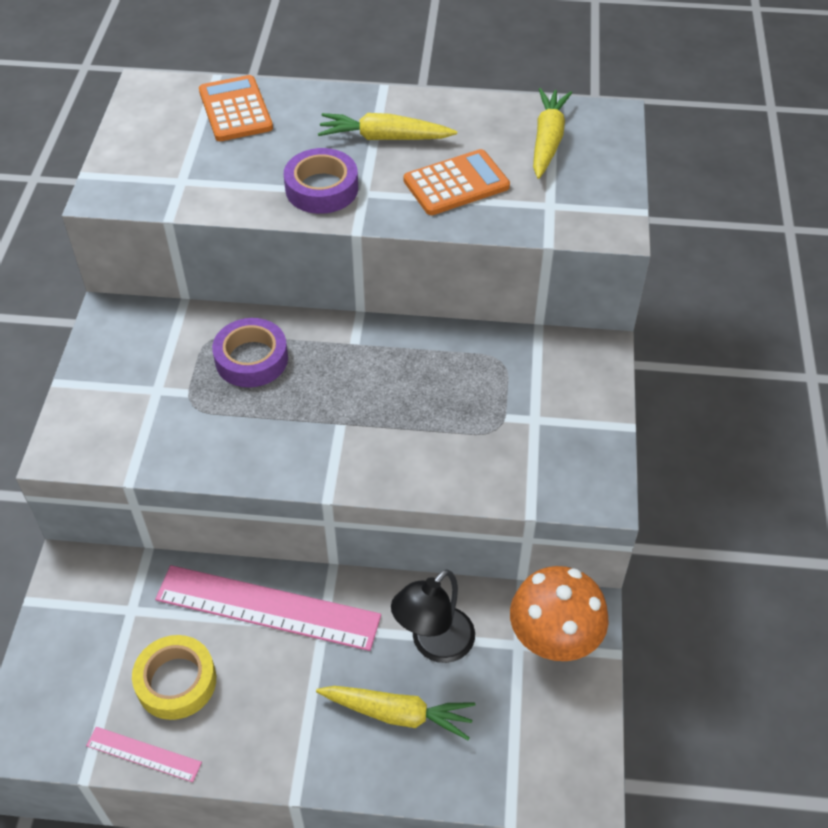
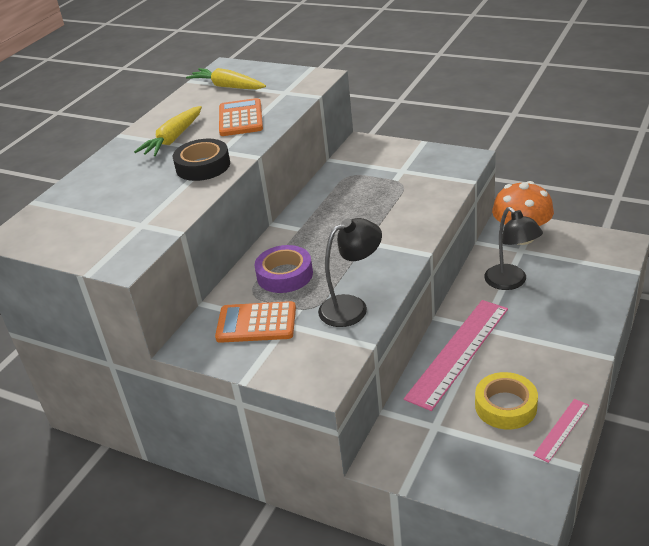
camera: 65 degrees left, 15 degrees down
orange calculator [199,75,273,141] -> orange calculator moved to [215,301,296,343]
purple tape [284,148,358,214] -> black tape [173,139,230,181]
yellow carrot [316,686,476,740] -> none
none -> black lamp [318,218,382,327]

